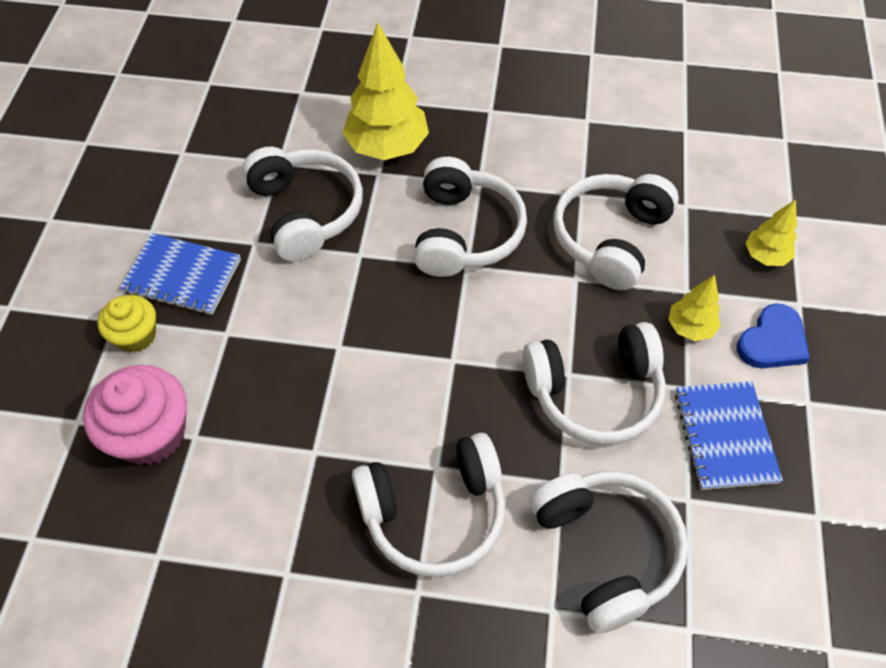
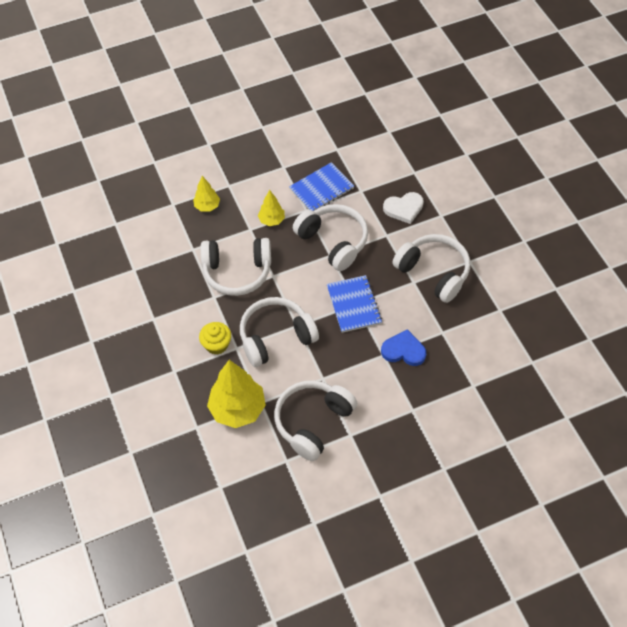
camera: 120 degrees left, 0 degrees up
pink cupcake [83,365,187,465] -> none
yellow cupcake [98,295,156,353] -> yellow cupcake moved to [199,322,231,355]
blue notebook [120,233,241,315] -> blue notebook moved to [327,275,382,333]
white headphones [529,471,688,634] -> white heart [383,192,424,224]
blue heart [737,303,810,368] -> blue heart moved to [381,329,426,366]

